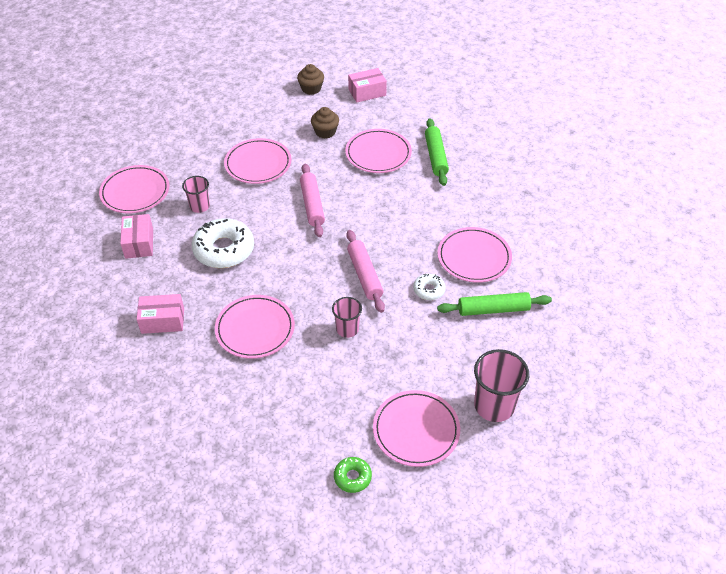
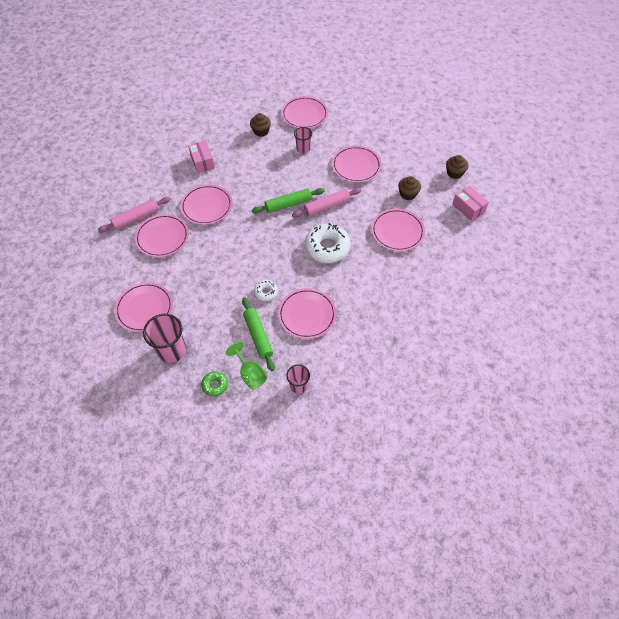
camera: 75 degrees right, 10 degrees up
pink box [120,214,153,259] -> brown cupcake [250,113,271,137]
white donut [192,218,254,268] -> white donut moved to [305,223,351,263]
pink cup [332,297,362,338] -> pink cup moved to [286,364,310,394]
green donut [334,457,372,493] -> green donut moved to [201,372,228,396]
pink rolling pin [346,230,385,313] -> pink rolling pin moved to [98,197,171,233]
green rolling pin [425,118,449,186] -> green rolling pin moved to [252,188,324,213]
none -> pink plate [135,214,189,257]
none -> green goblet [226,342,267,389]

